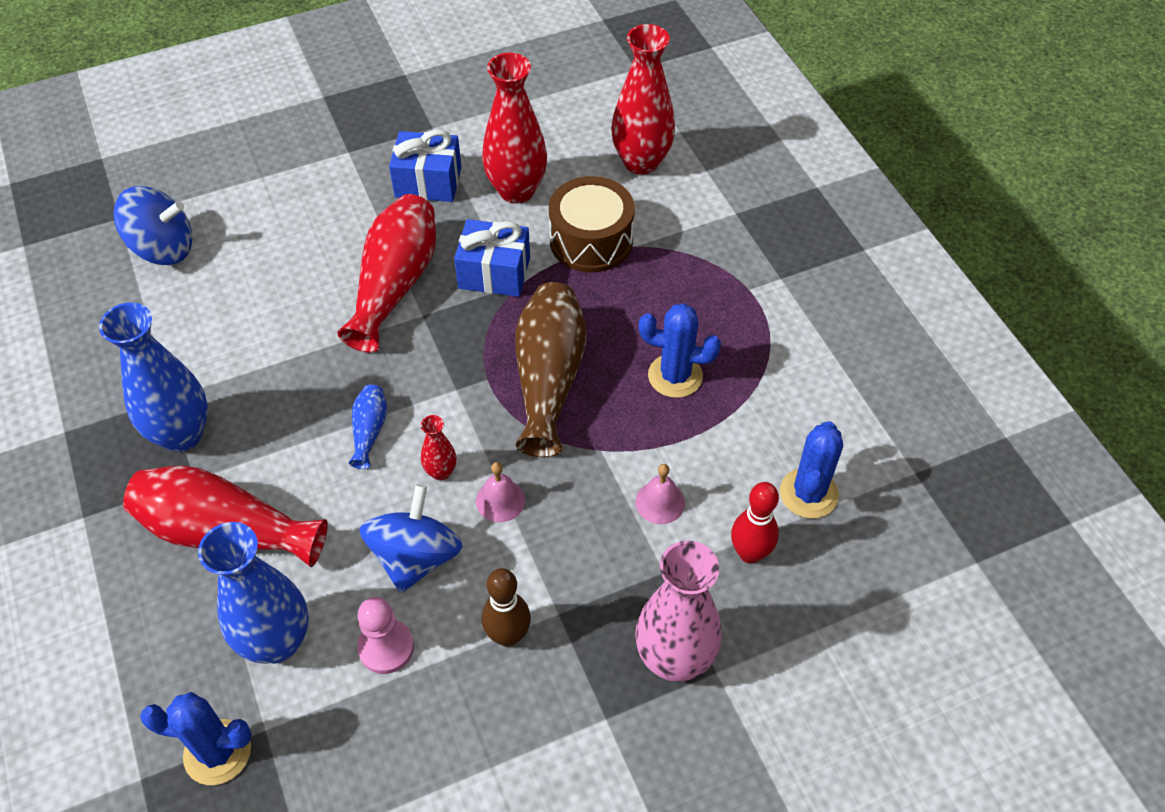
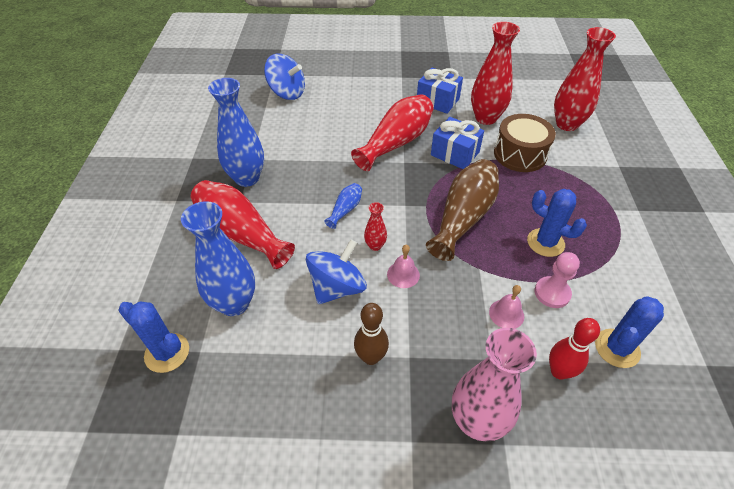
camera: 25 degrees right, 5 degrees down
pink pawn [357,597,414,674] -> pink pawn moved to [535,252,580,308]

